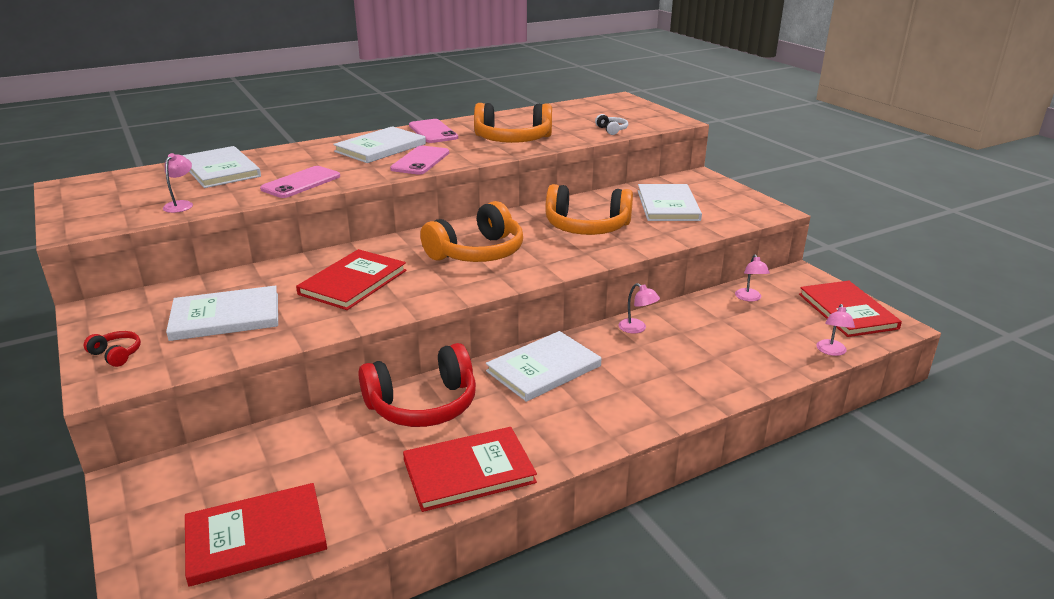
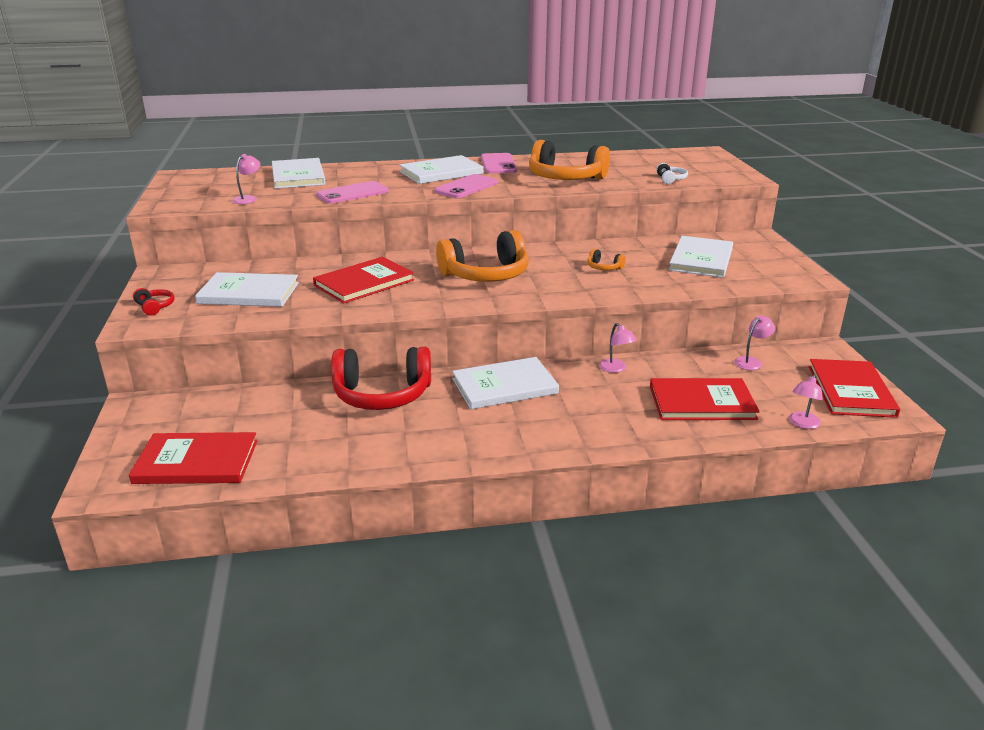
camera: 20 degrees right, 0 degrees up
red book [403,427,537,512] -> red book moved to [650,378,760,420]
orange headphones [545,184,633,235] -> orange headphones [587,249,626,270], size x0.42
pink lamp [735,254,770,302] -> pink lamp turned 150 degrees counterclockwise [734,315,775,370]

